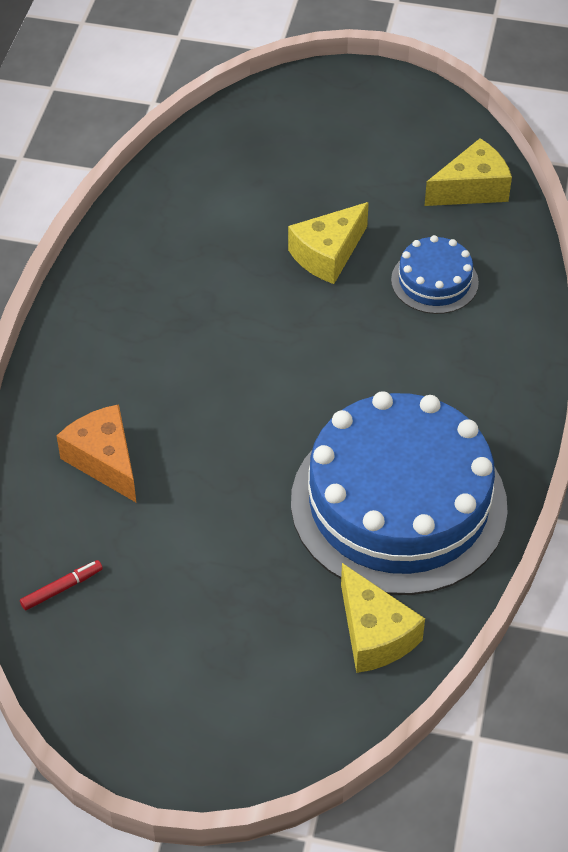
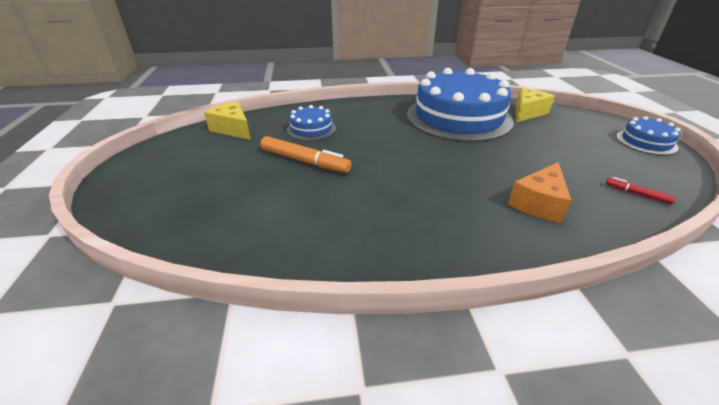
camera: 110 degrees left, 15 degrees down
yellow cheese [288,202,369,284] -> orange marker [261,136,352,173]
none -> blue cake [617,116,681,155]

